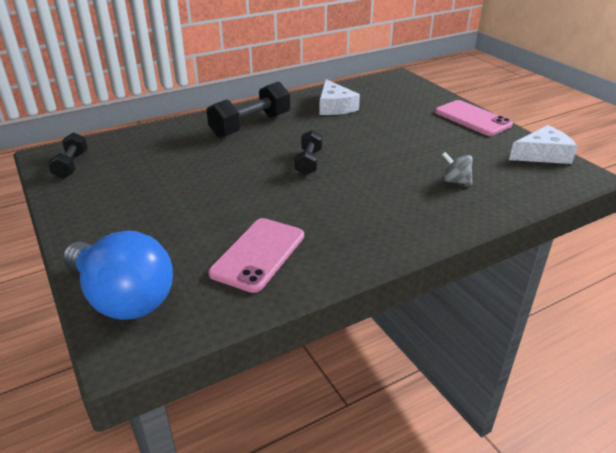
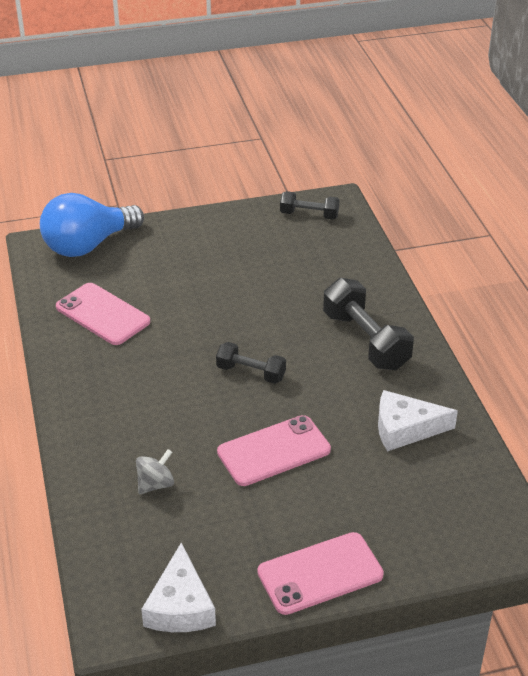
camera: 105 degrees right, 5 degrees up
none -> pink phone [217,415,331,486]

